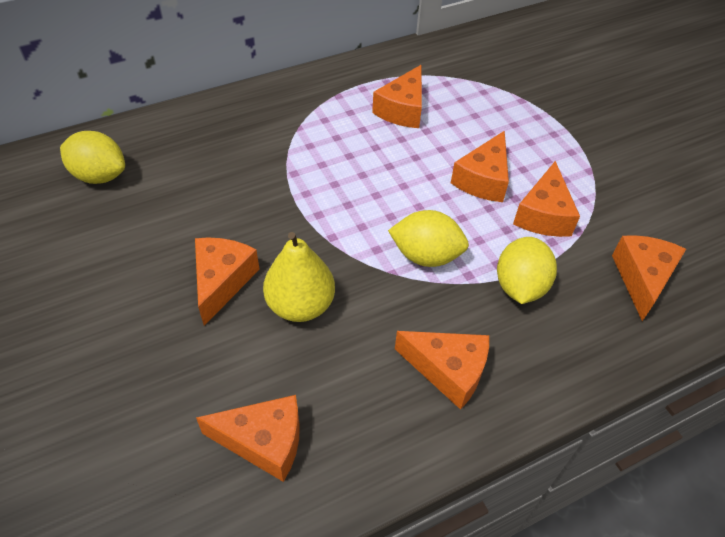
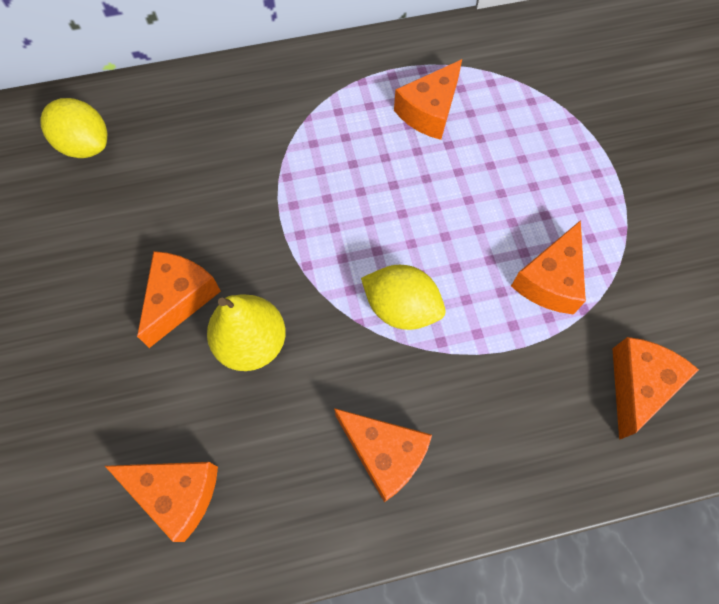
camera: 15 degrees right, 15 degrees up
orange cheese [451,131,509,202] -> none
yellow lemon [497,237,557,304] -> none

